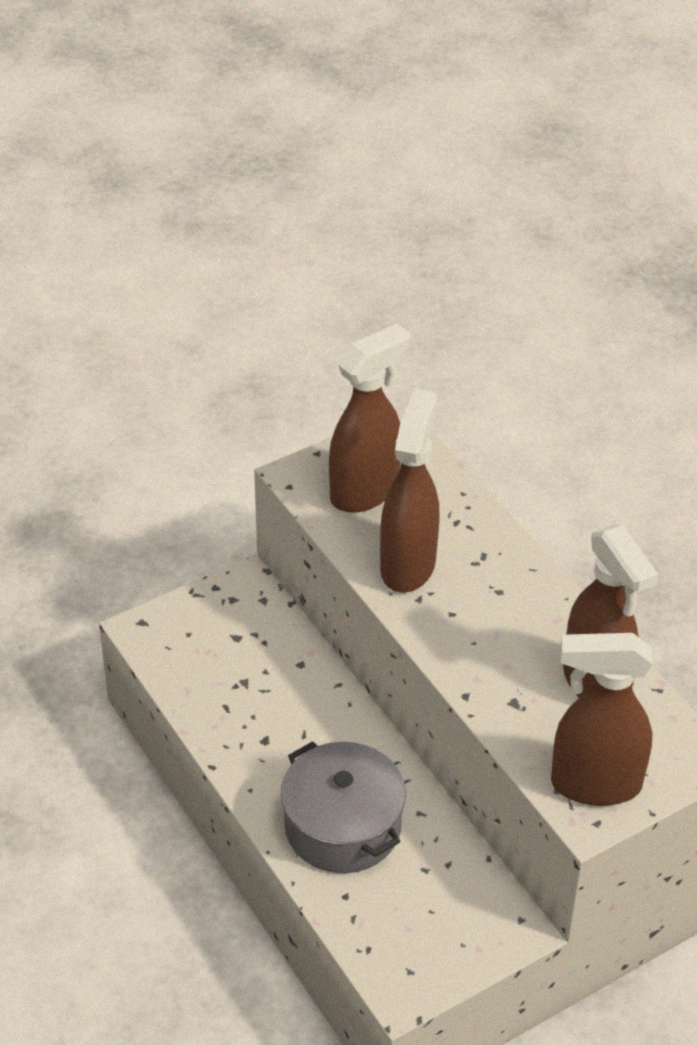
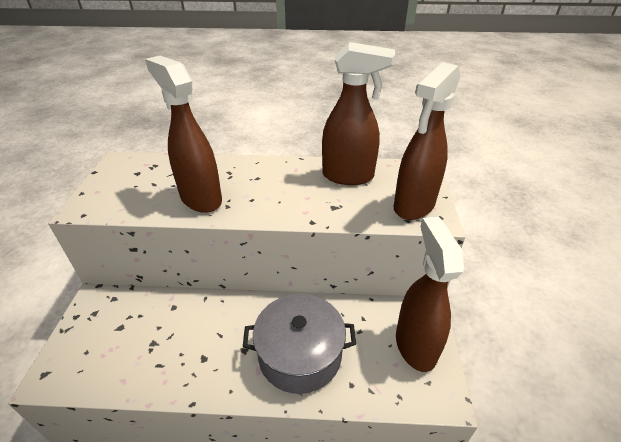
camera: 55 degrees left, 5 degrees down
brown spray bottle [329,323,410,513] -> brown spray bottle moved to [396,217,464,372]

